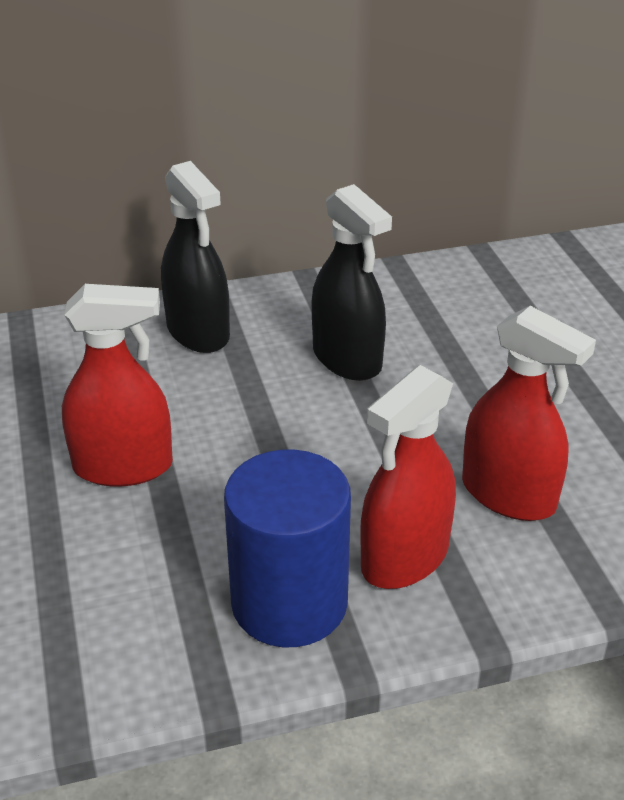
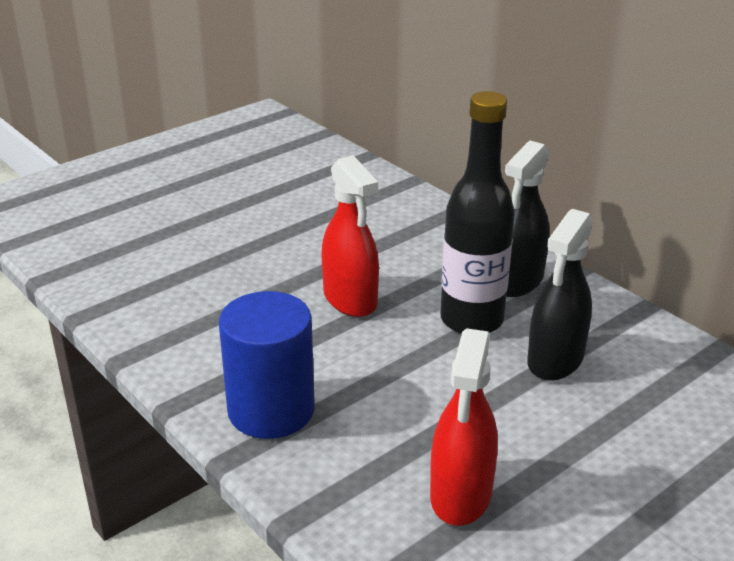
camera: 65 degrees right, 5 degrees down
red spray bottle [360,365,456,589] -> none
none -> black bottle [440,91,515,334]

